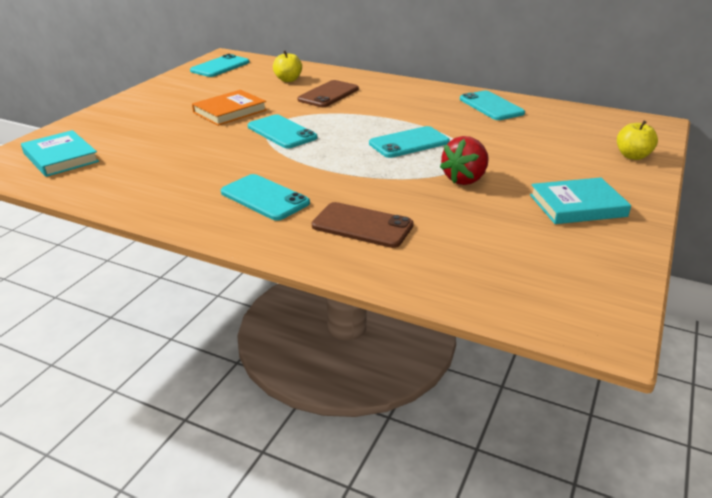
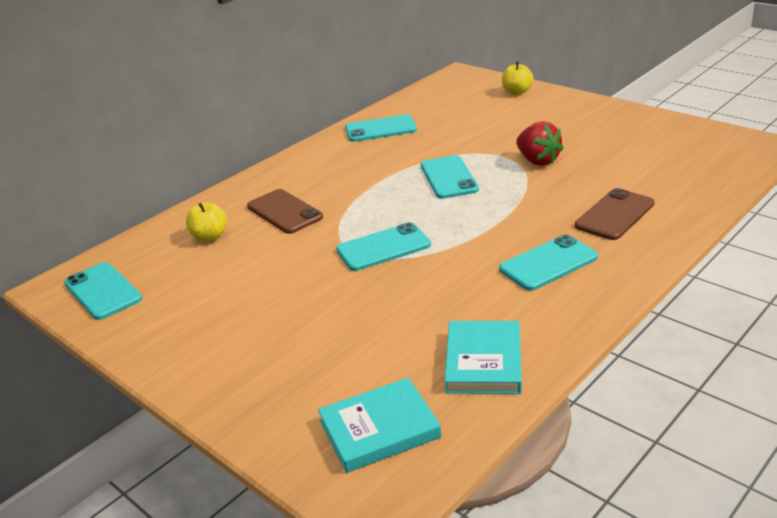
camera: 70 degrees left, 0 degrees up
orange book [192,90,267,126] -> none
turquoise book [530,177,631,224] -> turquoise book moved to [445,321,522,394]

